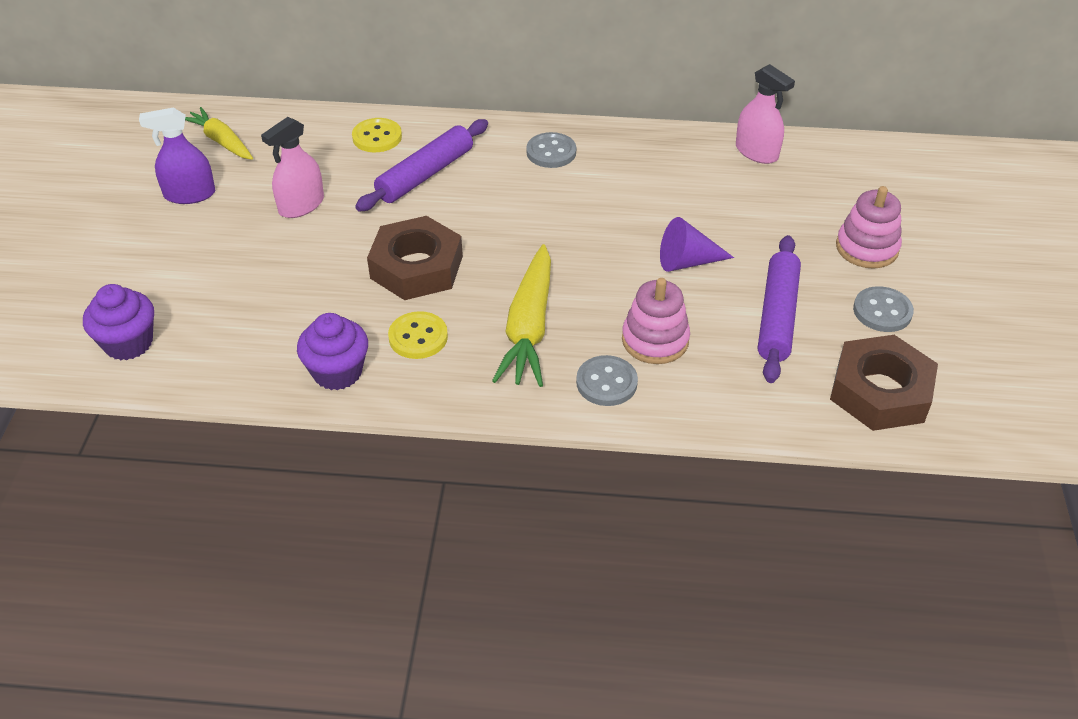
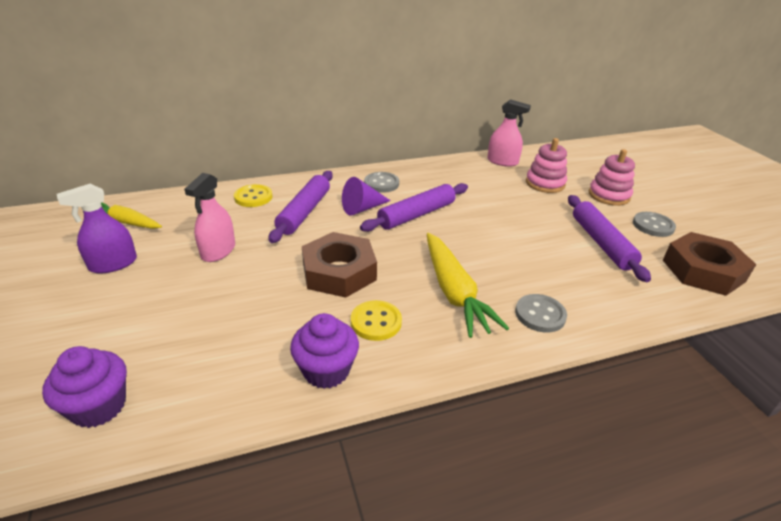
camera: 25 degrees left, 10 degrees down
pink stacking toy [622,278,690,364] -> pink stacking toy moved to [526,138,567,193]
purple cone [660,217,734,272] -> purple cone moved to [342,177,391,216]
none -> purple rolling pin [360,183,468,232]

